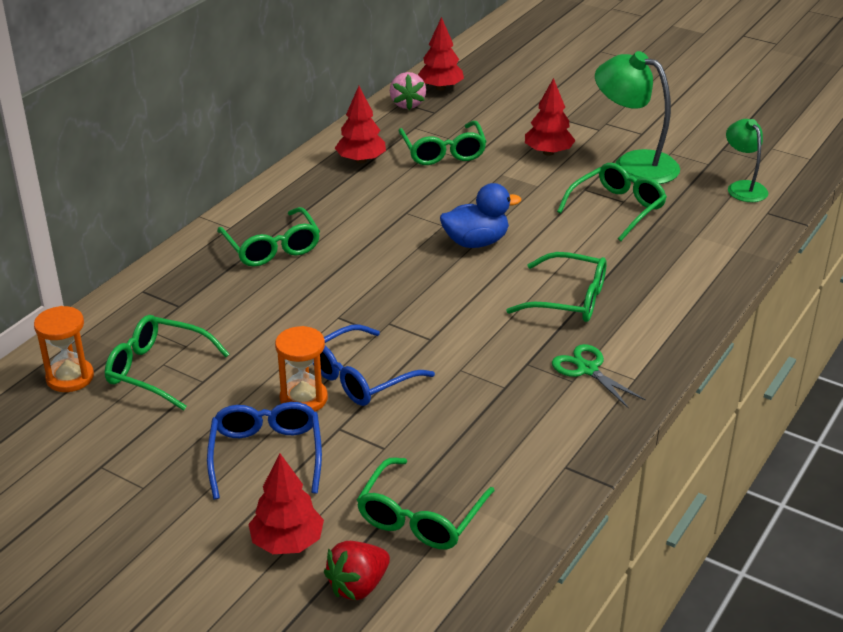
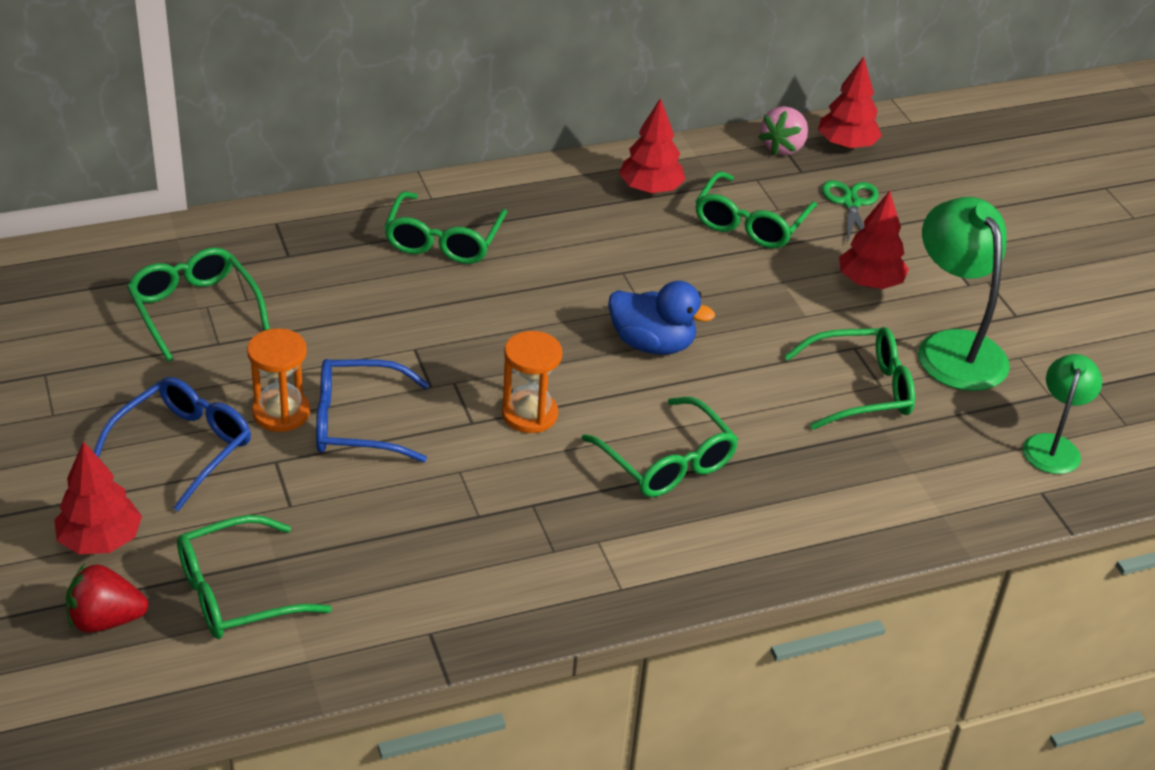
camera: 35 degrees right, 5 degrees up
orange hourglass [34,306,94,392] -> orange hourglass moved to [502,331,562,433]
green scissors [552,344,646,409] -> green scissors moved to [822,180,879,243]

